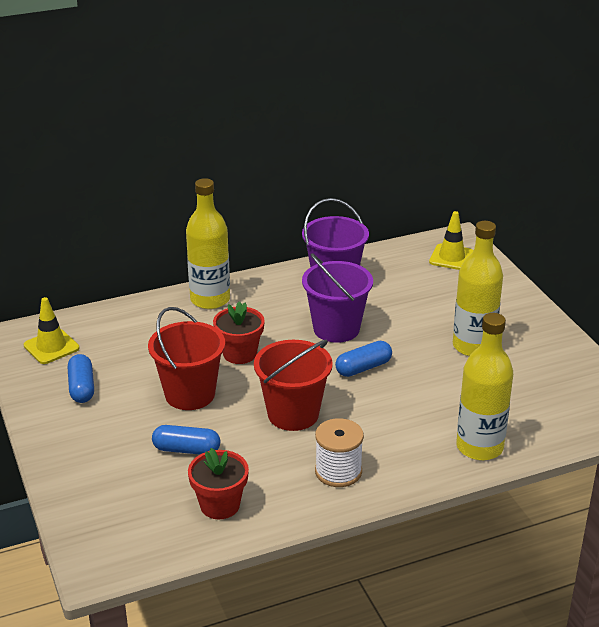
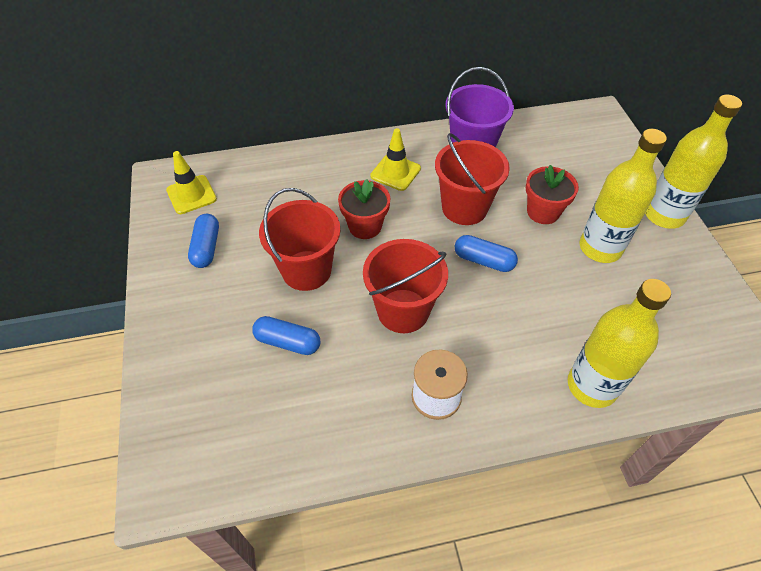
camera: 10 degrees right, 20 degrees up
yellow bottle [186,178,230,309] -> yellow bottle moved to [645,94,742,229]
red flower pot [188,448,249,519] -> red flower pot moved to [526,165,579,224]
purple bucket [302,253,373,343] -> red bucket [435,133,510,225]
blue capsule [335,341,392,377] -> blue capsule turned 45 degrees clockwise [455,235,518,272]
yellow traffic cone [429,211,474,270] -> yellow traffic cone moved to [370,128,421,191]

